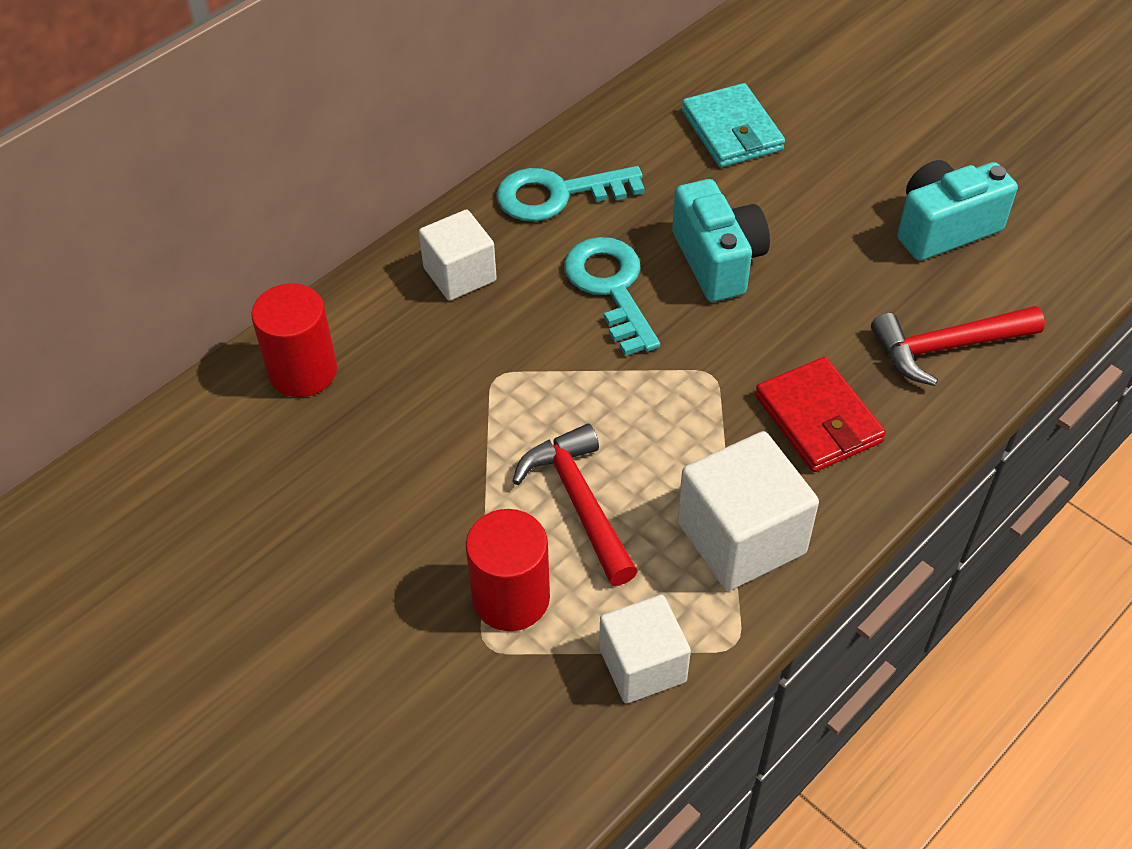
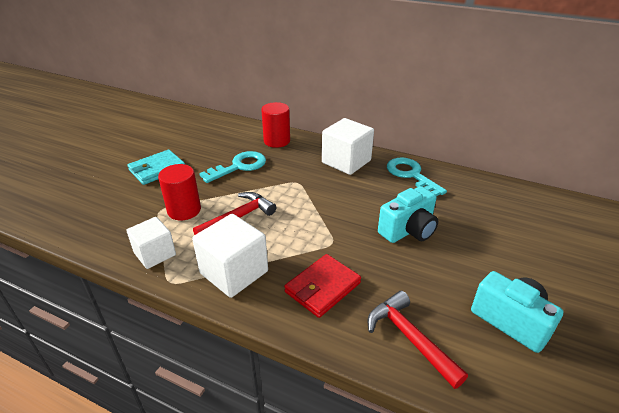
camera: 70 degrees right, 15 degrees down
white cube [419,209,497,301] -> white cube [322,118,374,175], size x1.50
turquoise key [564,237,660,356] -> turquoise key moved to [199,151,266,183]
turquoise wallet [682,83,785,167] -> turquoise wallet moved to [128,150,185,185]

